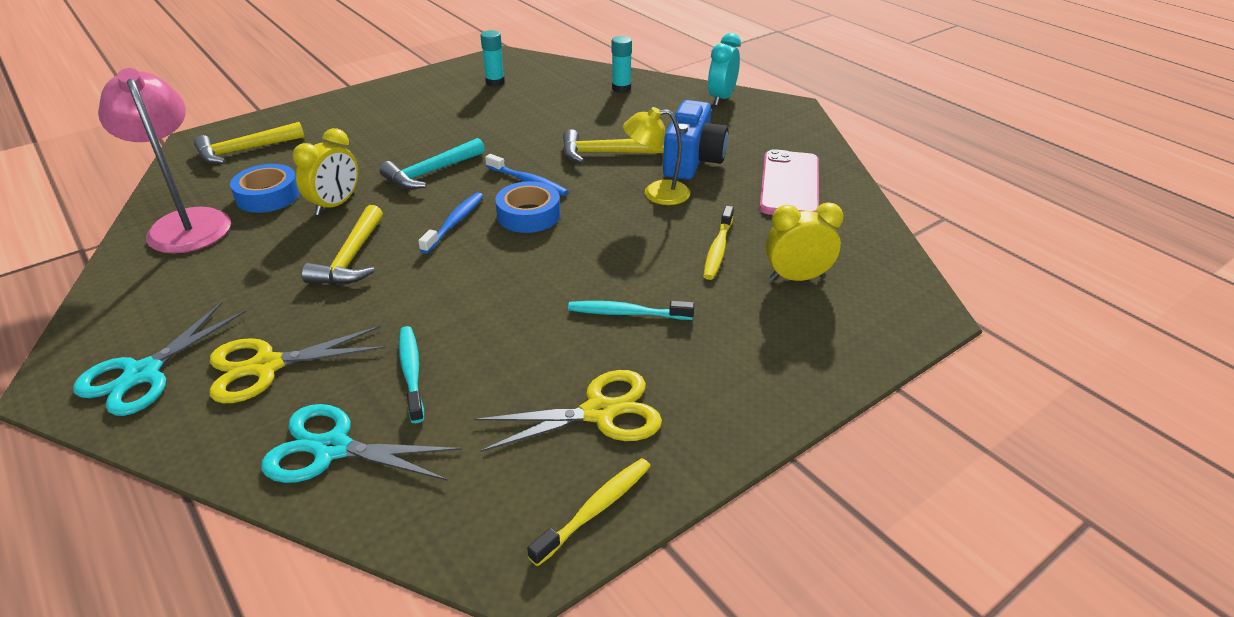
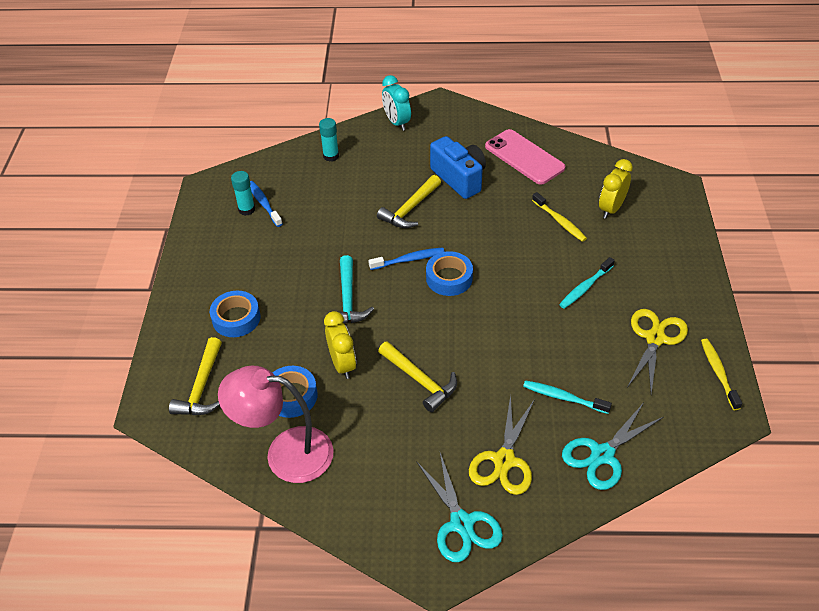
camera: 50 degrees left, 10 degrees up
blue toothbrush [418,192,483,254] -> blue toothbrush moved to [250,181,283,227]
yellow lamp [623,107,690,205] -> none
none -> blue tape [210,291,260,337]

